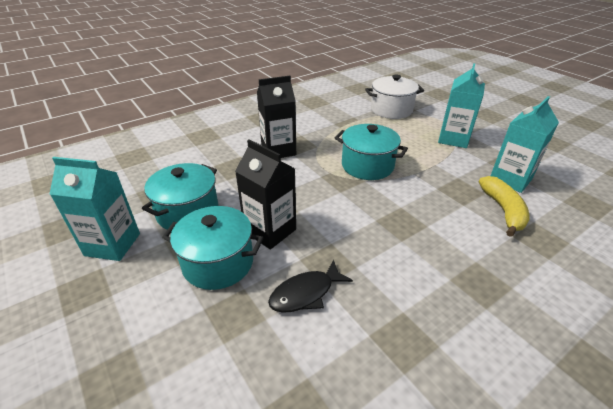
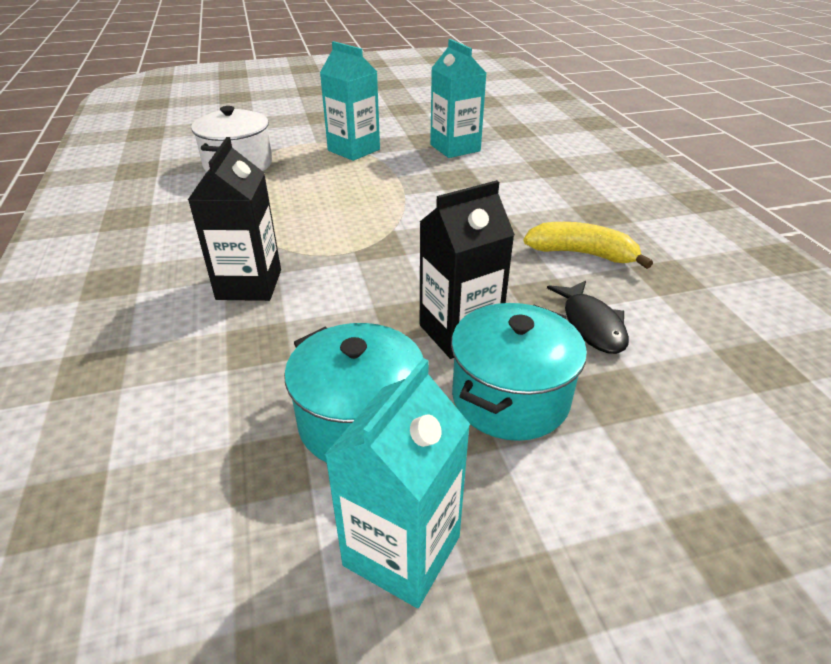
camera: 70 degrees left, 0 degrees up
turquoise pot [335,124,408,180] -> none
yellow banana [479,176,529,237] -> yellow banana moved to [524,222,653,269]

